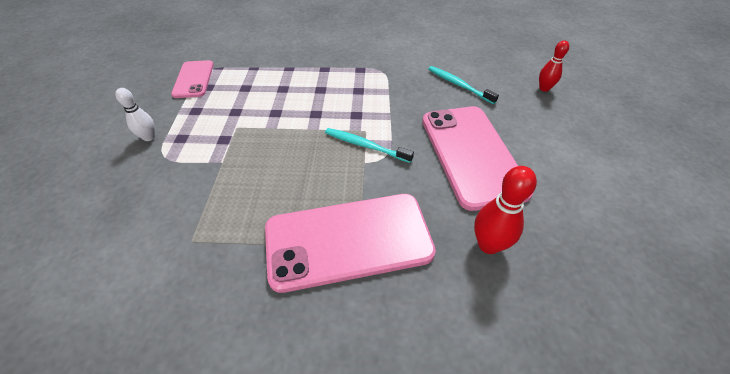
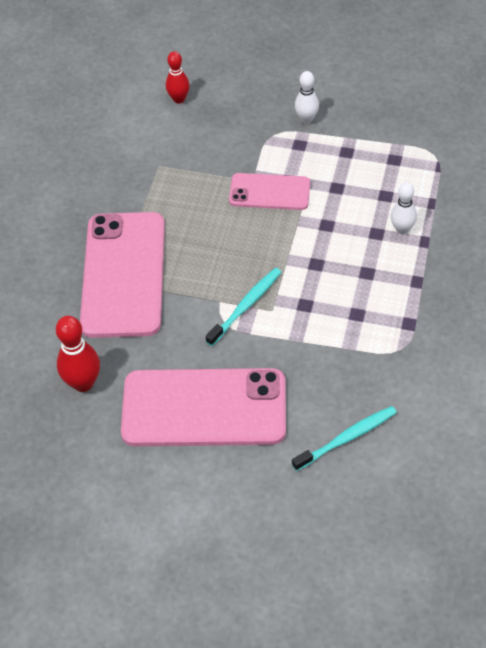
camera: 105 degrees right, 5 degrees up
pink phone [171,60,214,98] -> pink phone moved to [229,173,310,210]
red bowling pin [539,40,569,92] -> red bowling pin moved to [166,51,190,104]
none -> white bowling pin [391,182,417,234]

